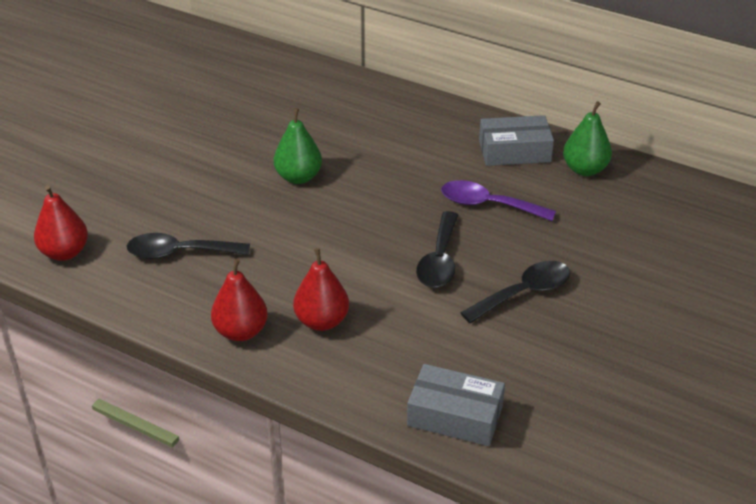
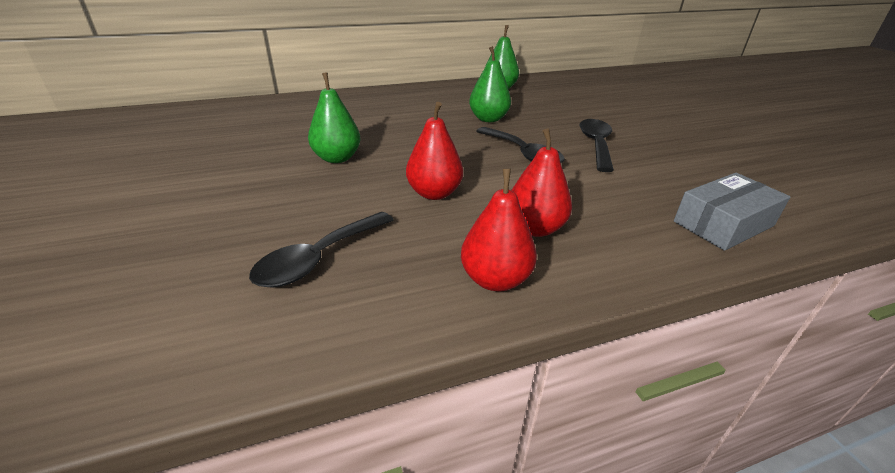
camera: 50 degrees left, 5 degrees down
red pear [34,185,88,261] -> red pear moved to [406,102,463,200]
purple spoon [441,180,556,221] -> green pear [469,46,511,122]
grey box [479,115,554,166] -> none

